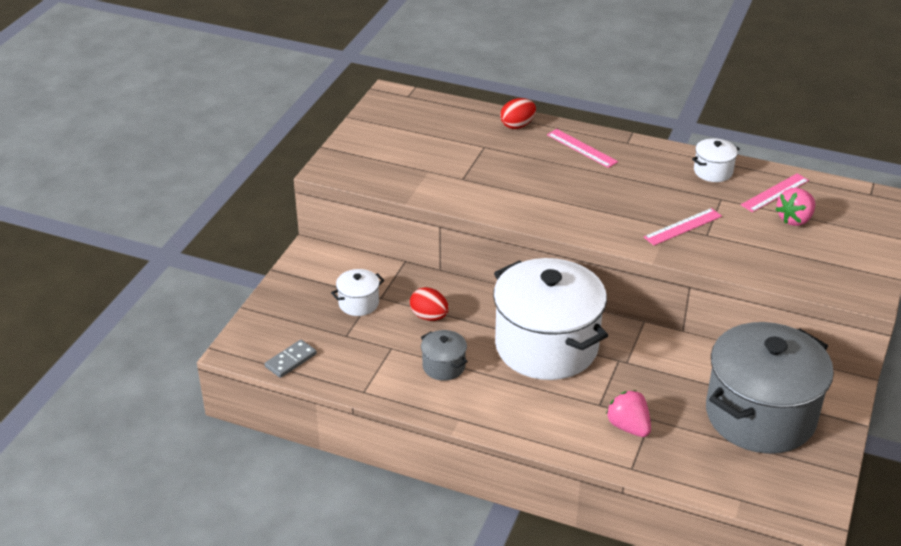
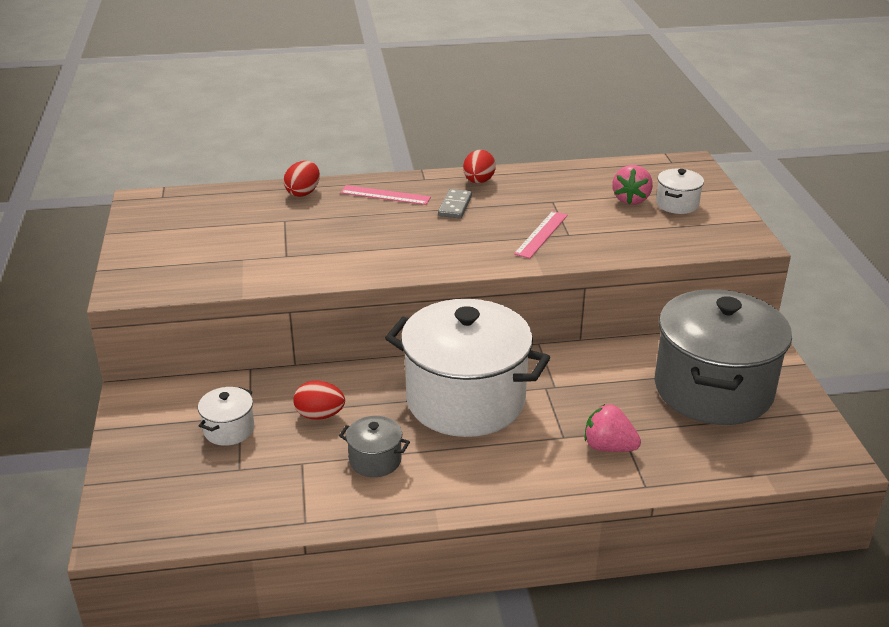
camera: 30 degrees left, 5 degrees down
grey domino [265,340,317,378] -> grey domino moved to [438,189,472,218]
white pot [692,138,740,182] -> white pot moved to [656,169,704,214]
pink ruler [741,173,809,212] -> none
none -> red egg [463,150,496,183]

